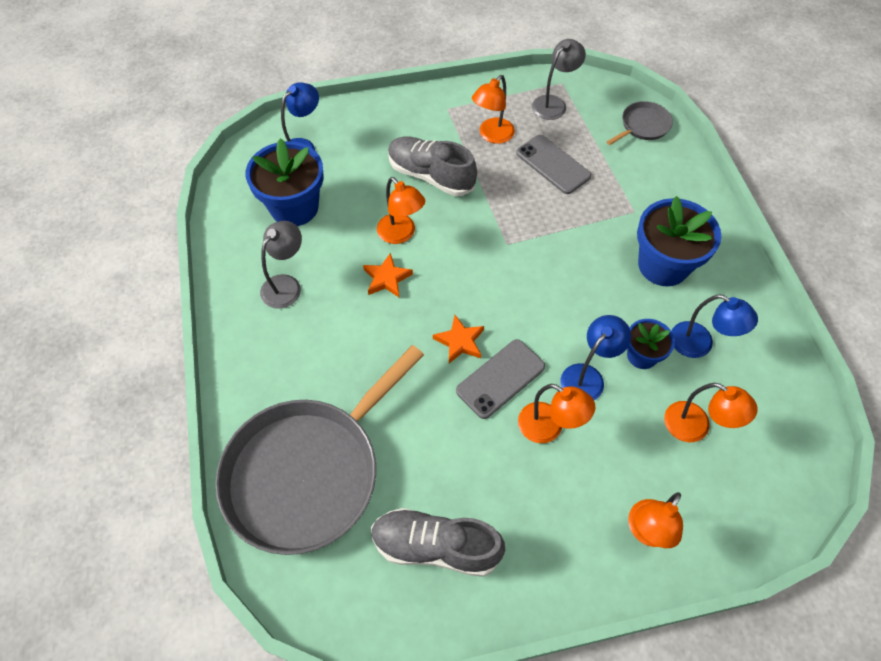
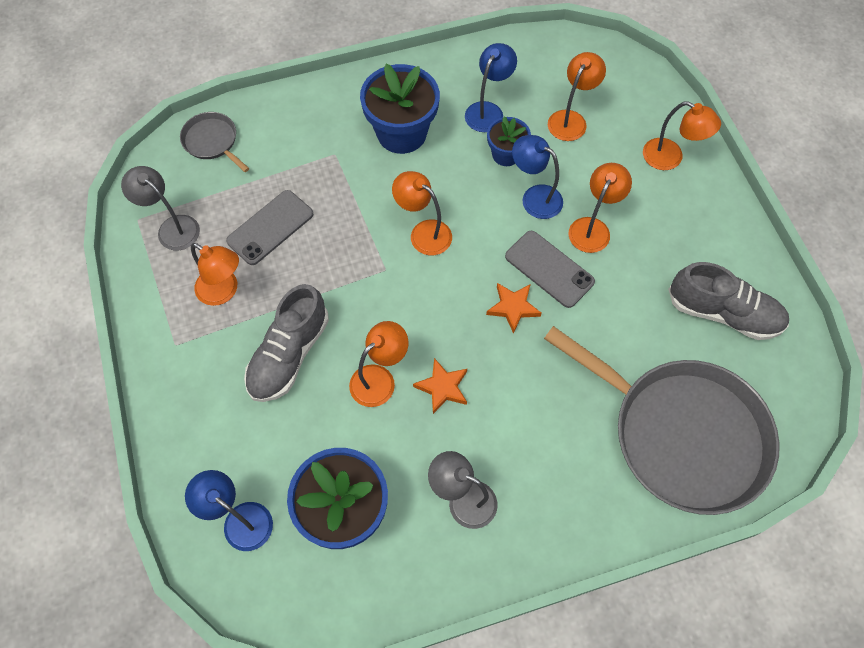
camera: 95 degrees left, 5 degrees up
grey shoe [371,508,505,577] -> grey shoe turned 75 degrees counterclockwise [668,262,789,340]
none -> orange lamp [392,171,452,255]

